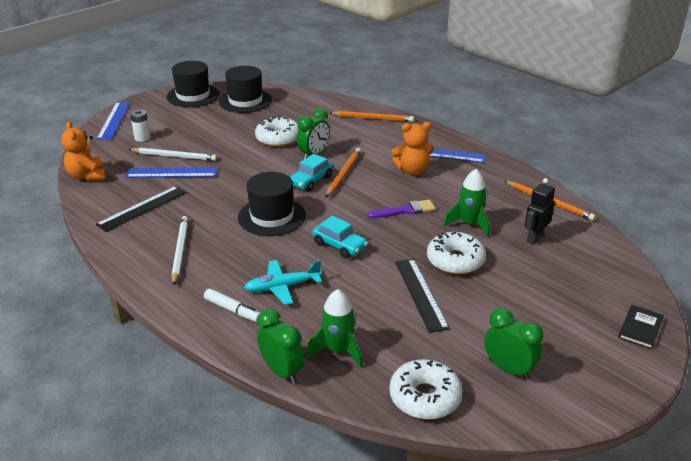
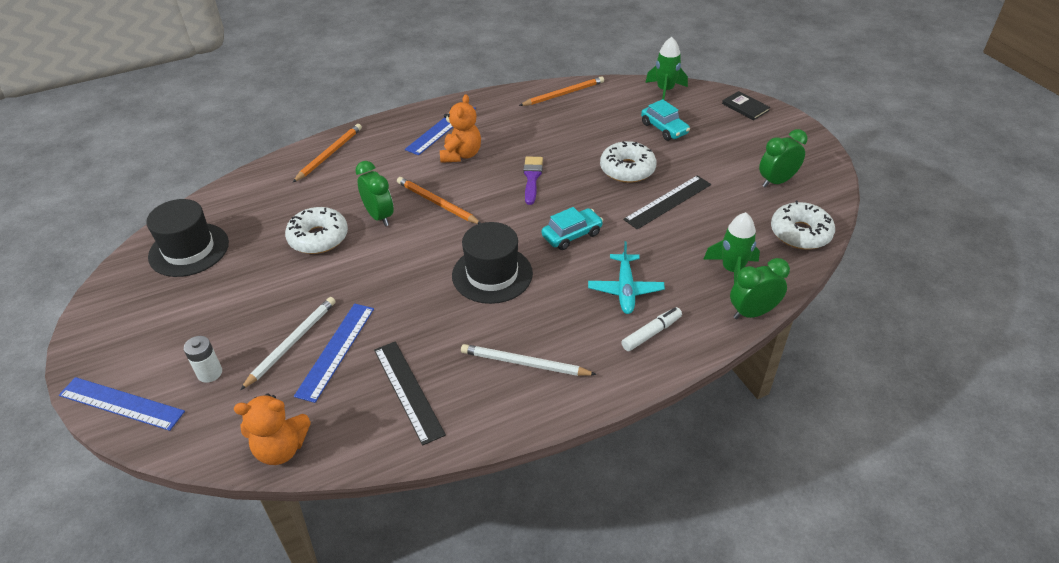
camera: 70 degrees left, 10 degrees up
black hat [167,61,219,107] -> none
turquoise car [290,154,333,191] -> turquoise car moved to [641,99,690,141]
black ruler [395,259,450,333] -> black ruler turned 45 degrees counterclockwise [623,175,711,229]
green rocket [443,169,490,237] -> green rocket moved to [645,37,688,100]
black robot [525,178,555,245] -> none

